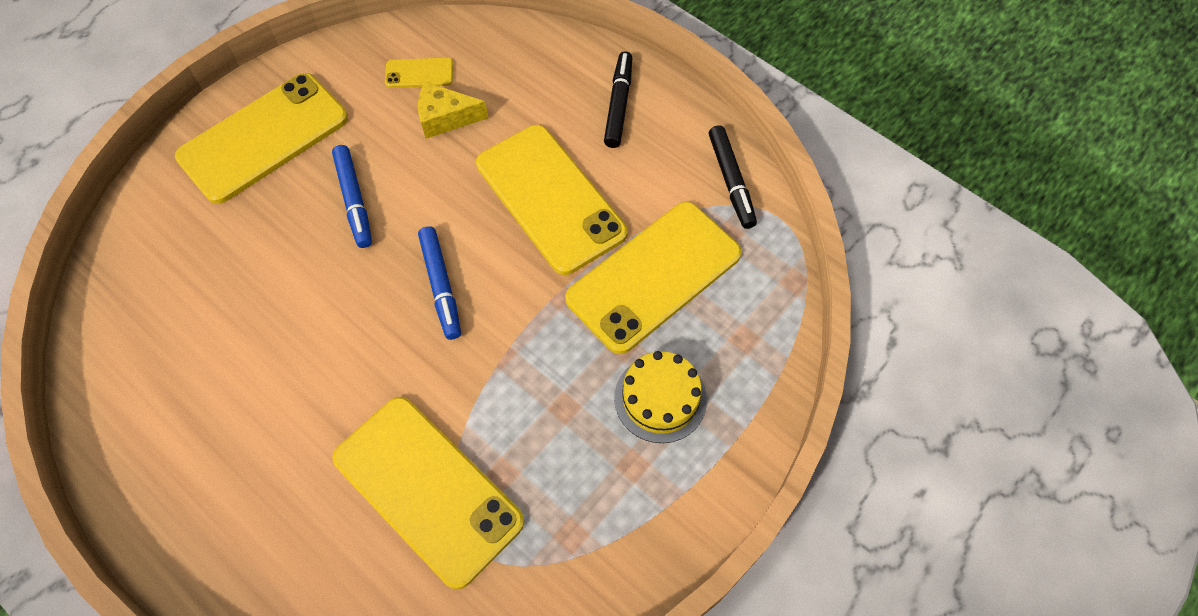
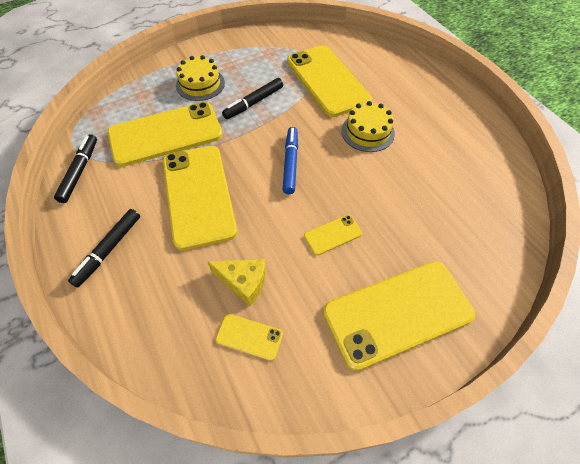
camera: 160 degrees left, 5 degrees down
blue marker [332,145,372,248] -> yellow phone [304,215,362,255]
none -> black marker [222,78,283,119]
none -> yellow cake [341,101,395,152]

